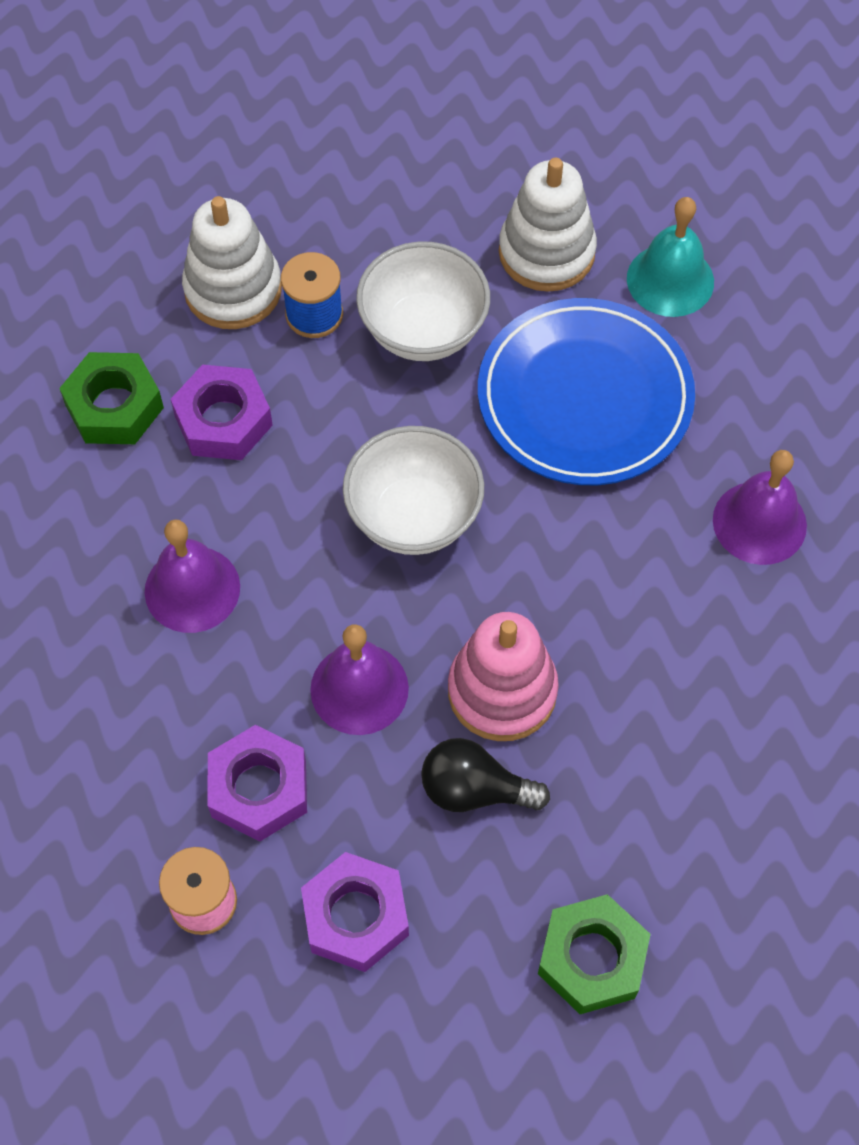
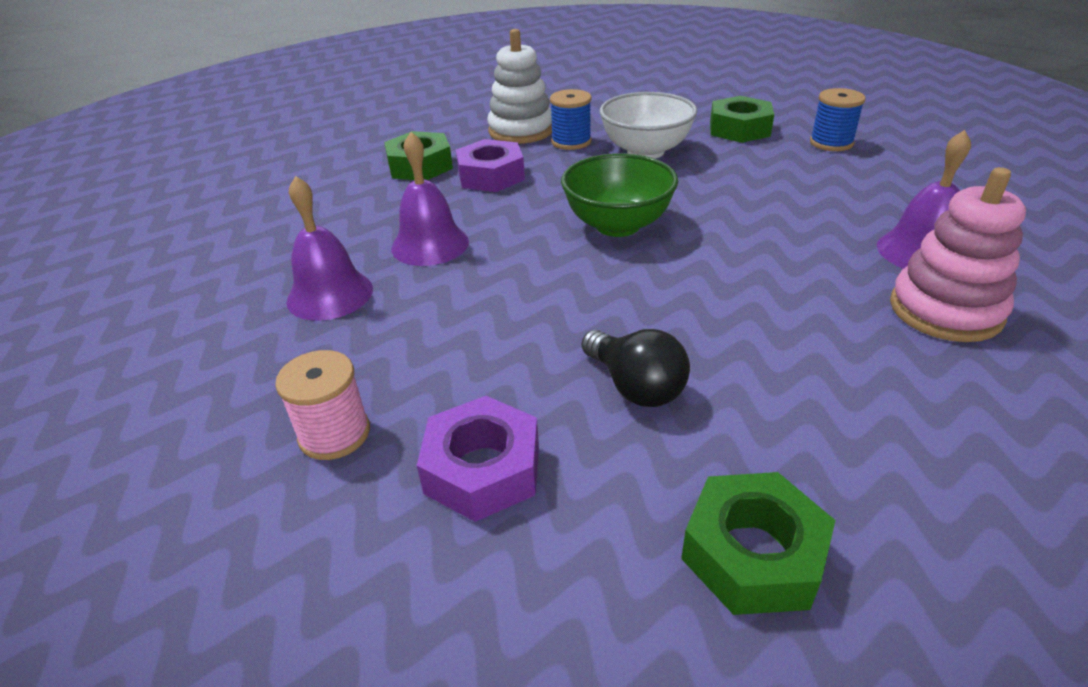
camera: 15 degrees right, 25 degrees down
purple nut [208,725,307,842] -> none
purple bell [310,624,409,735] -> purple bell moved to [287,176,373,321]
white bowl [343,426,484,555] -> green bowl [561,153,678,237]
black light bulb [421,738,550,812] -> black light bulb turned 150 degrees counterclockwise [582,329,690,407]
pink stacking toy [448,612,559,741] -> pink stacking toy moved to [890,167,1026,342]
blue plate [478,298,695,485] -> none
white stacking toy [499,158,597,292] -> green nut [710,96,774,143]
turquoise bell [627,197,714,317] -> blue spool [810,88,866,151]

